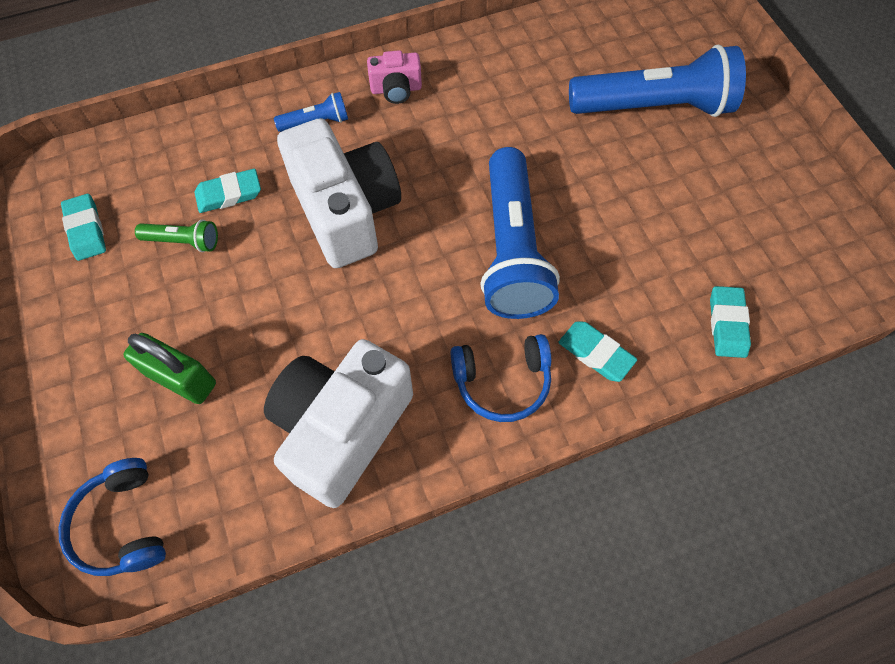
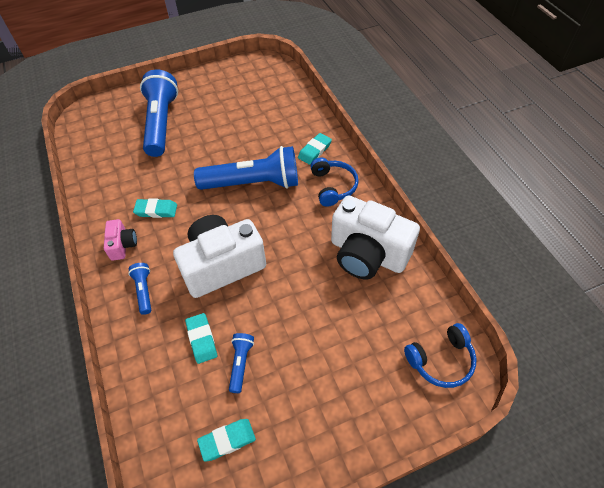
camera: 90 degrees left, 10 degrees down
green padlock [124,333,216,404] -> none
green flashlight [135,220,218,252] -> blue flashlight [229,333,254,393]
turquoise eraser [710,286,751,358] -> turquoise eraser moved to [133,199,177,218]

